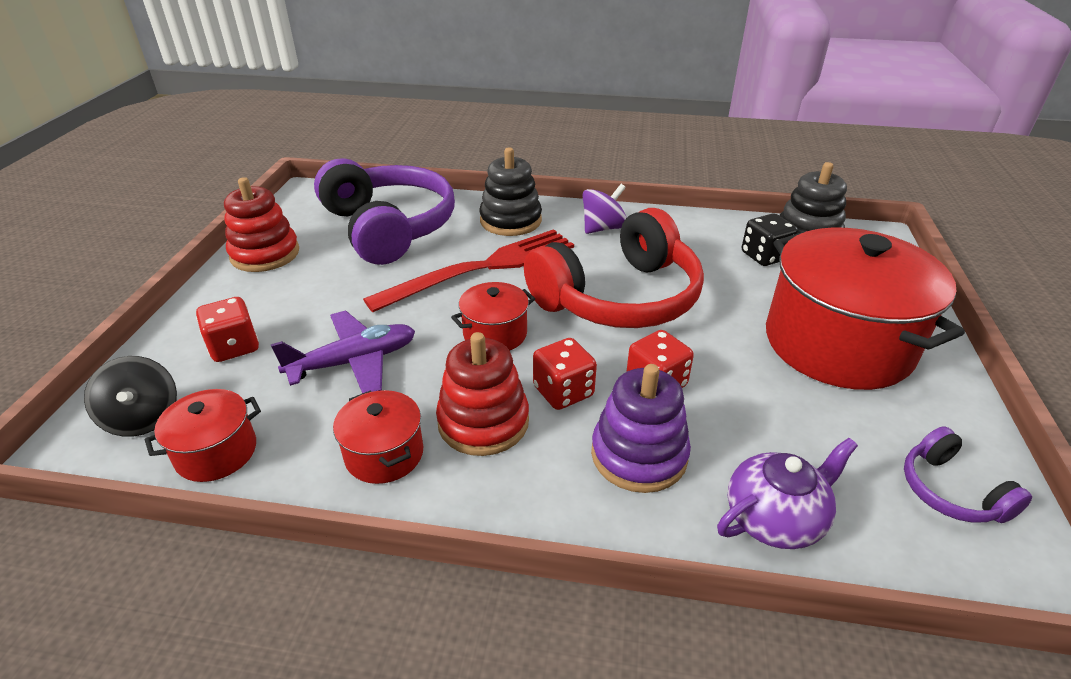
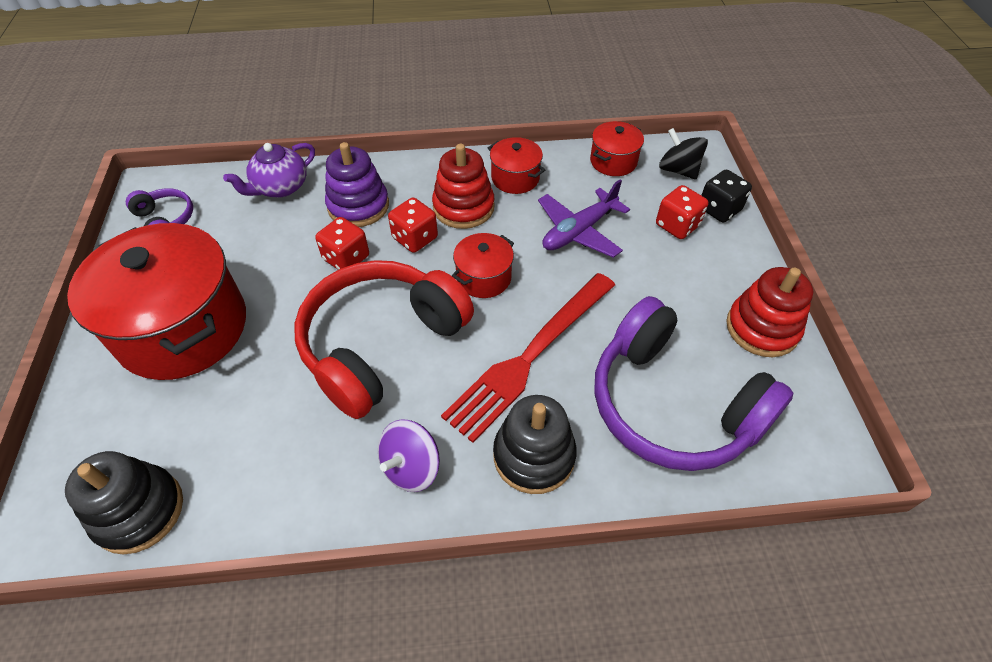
camera: 165 degrees right, 15 degrees up
black dice [742,213,798,266] -> black dice moved to [701,169,752,223]

